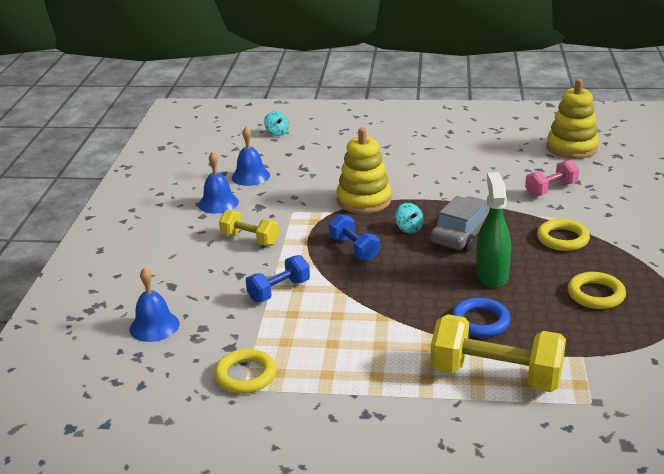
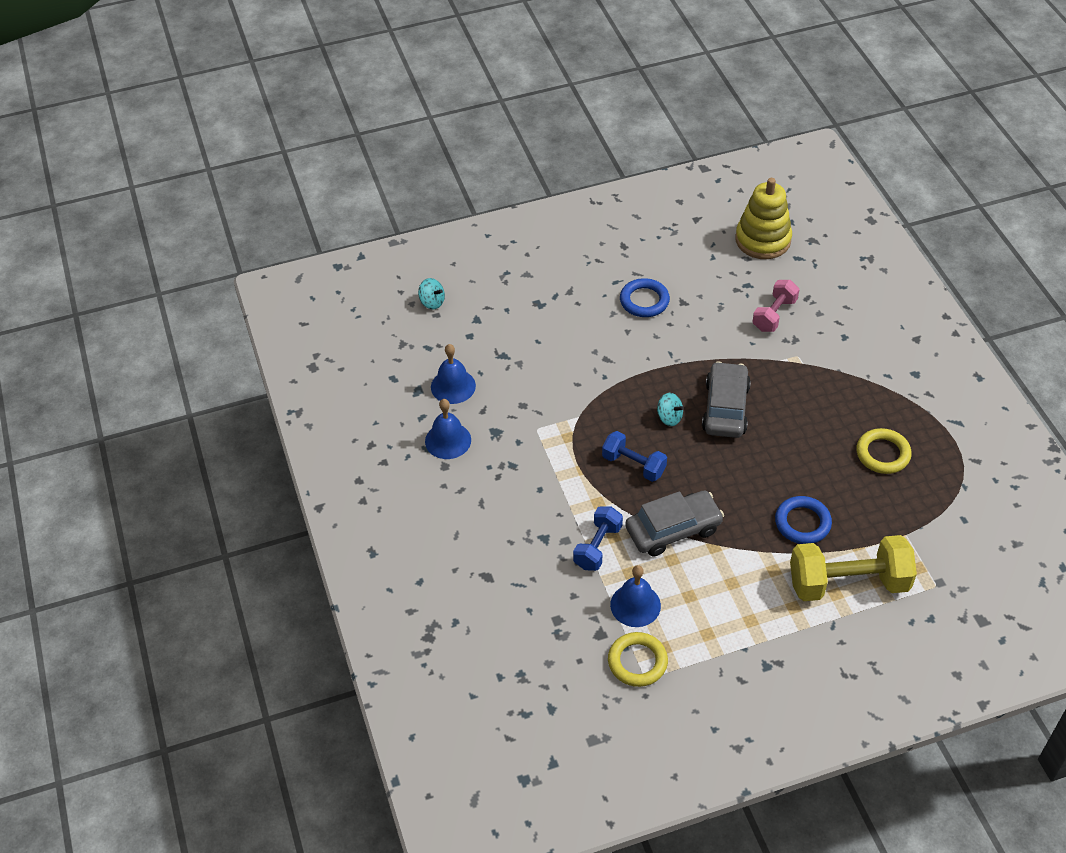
camera: 25 degrees left, 20 degrees up
blue bell [130,268,180,342] -> blue bell moved to [610,565,661,627]
yellow dumbbell [219,210,279,246] -> none
yellow stacking toy [337,127,391,214] -> none
green spray bottle [476,172,511,288] -> none
yellow ring [537,219,590,251] -> none
none -> blue ring [620,278,670,317]
none -> grey car [625,491,724,556]

